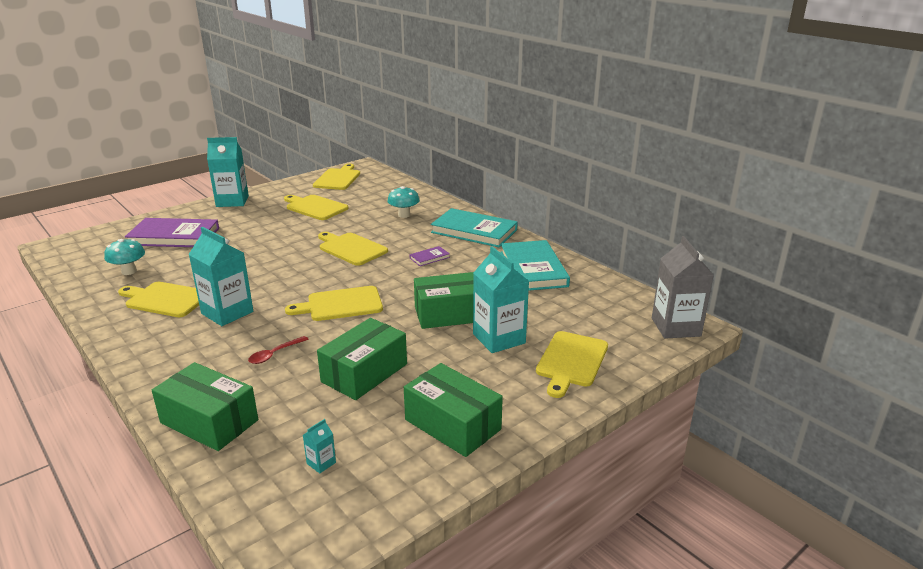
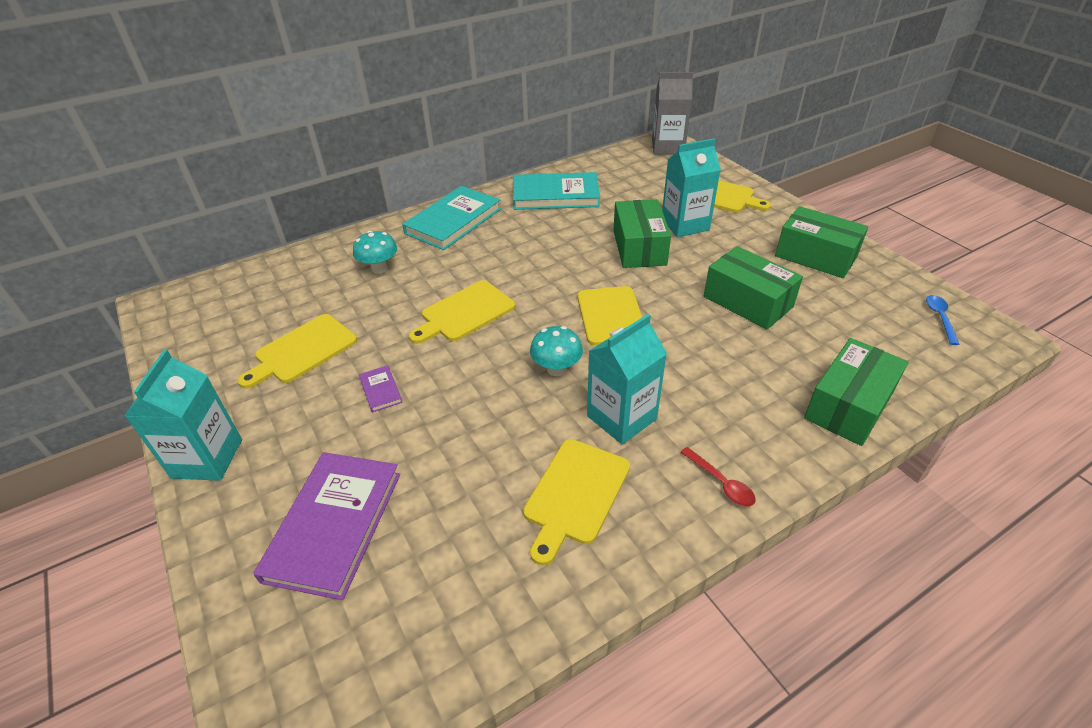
camera: 80 degrees left, 15 degrees up
turquoise mushroom [104,239,145,275] -> turquoise mushroom moved to [530,326,583,376]
red spoon [248,336,308,364] -> red spoon moved to [680,447,756,507]
turquoise carton [303,419,336,473] -> none
yellow cutting board [313,164,360,190] -> none
green box [404,363,503,457] -> green box turned 75 degrees clockwise [775,206,868,278]
purple book [410,246,450,266] -> purple book moved to [359,365,403,413]
none -> blue spoon [926,295,959,345]

